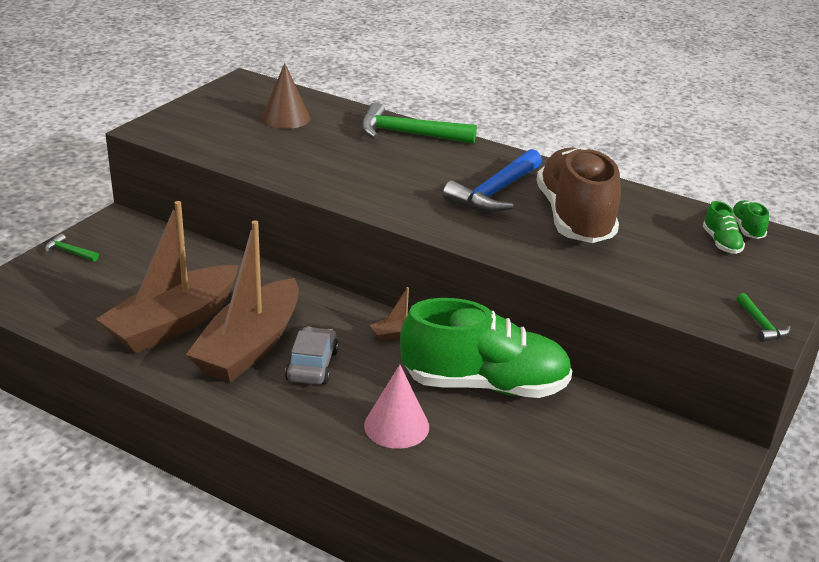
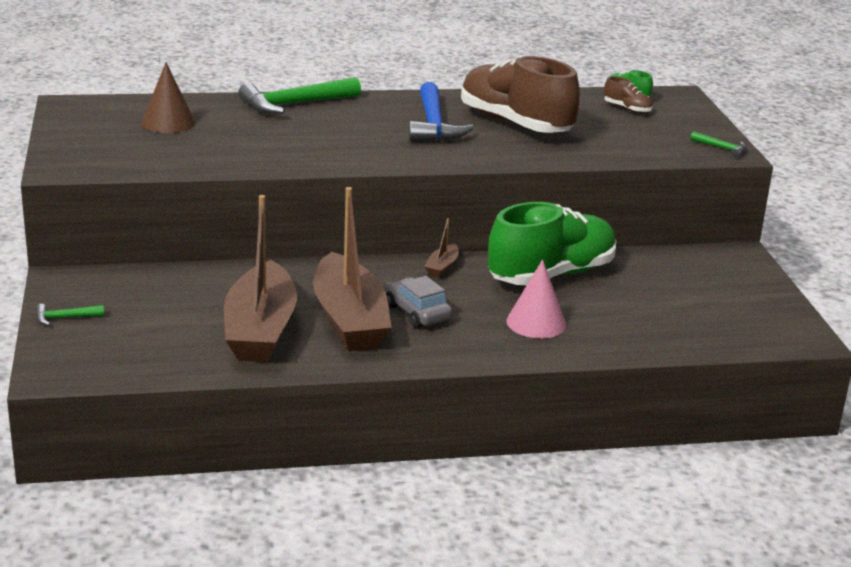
camera: 40 degrees left, 5 degrees down
green shoe [703,201,745,254] -> brown shoe [604,76,652,113]

